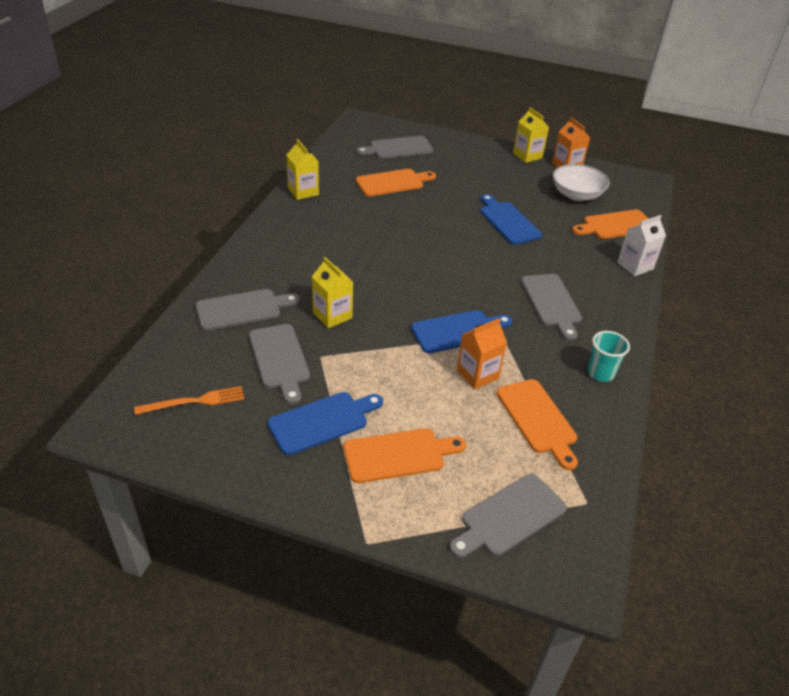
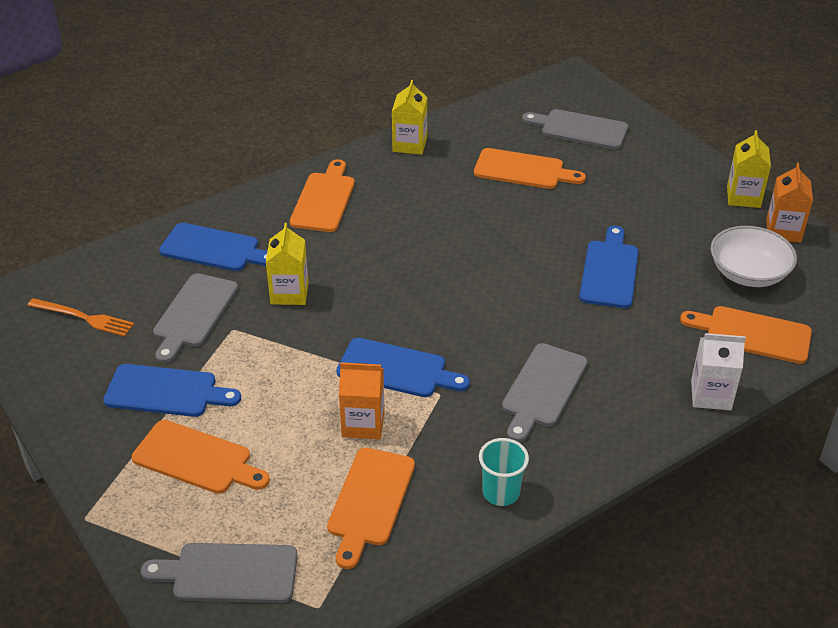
camera: 40 degrees right, 0 degrees up
grey cutting board [196,289,300,331] -> blue cutting board [159,223,267,271]
none -> orange cutting board [290,159,355,232]

